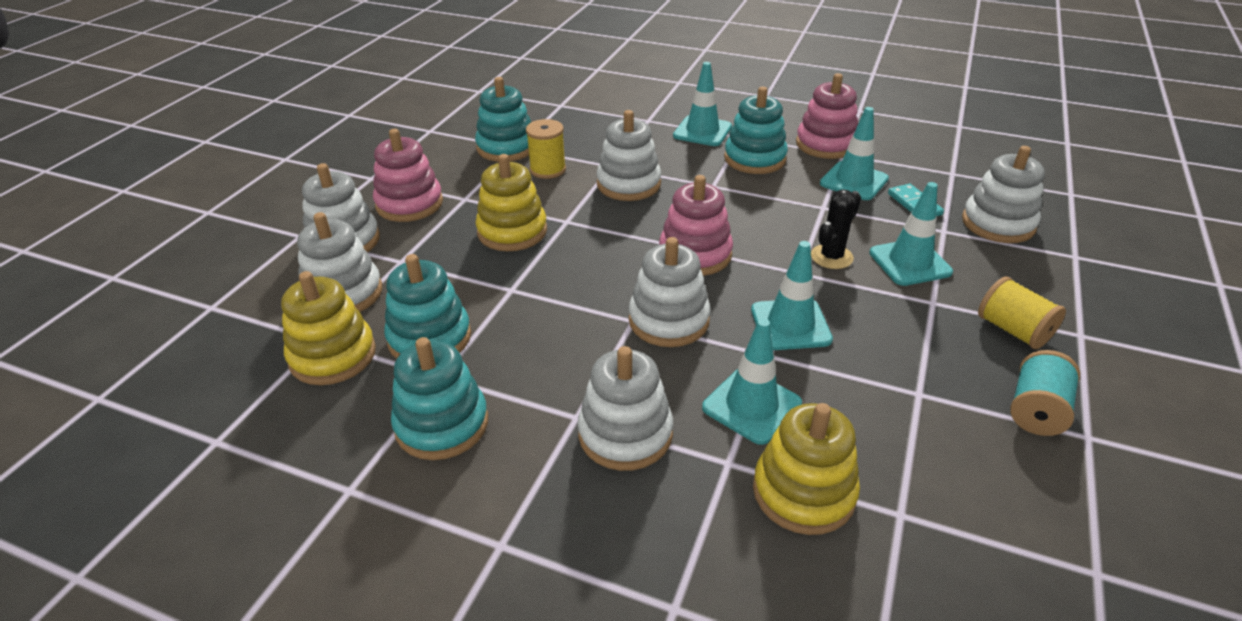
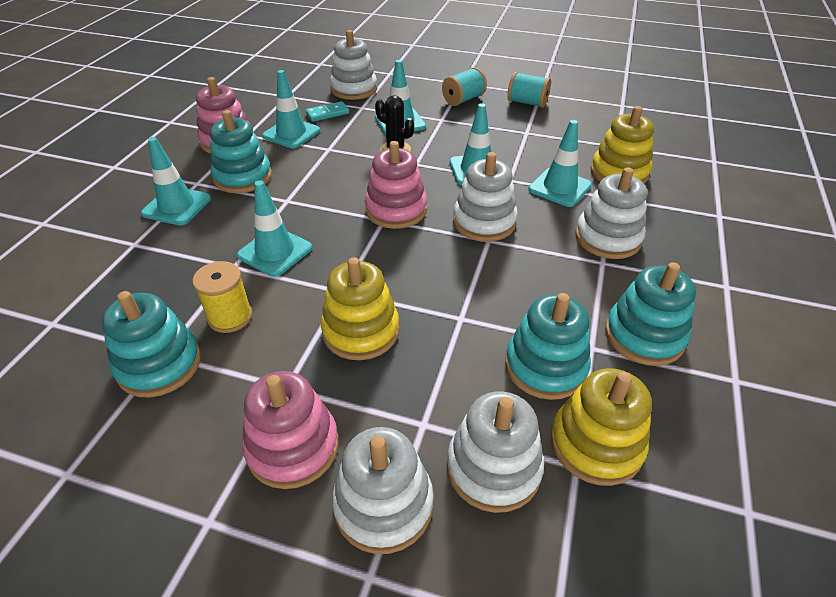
camera: 95 degrees left, 5 degrees up
white stacking toy [596,110,661,201] -> turquoise traffic cone [237,180,312,277]
yellow spool [978,276,1066,349] -> turquoise spool [442,67,487,106]

